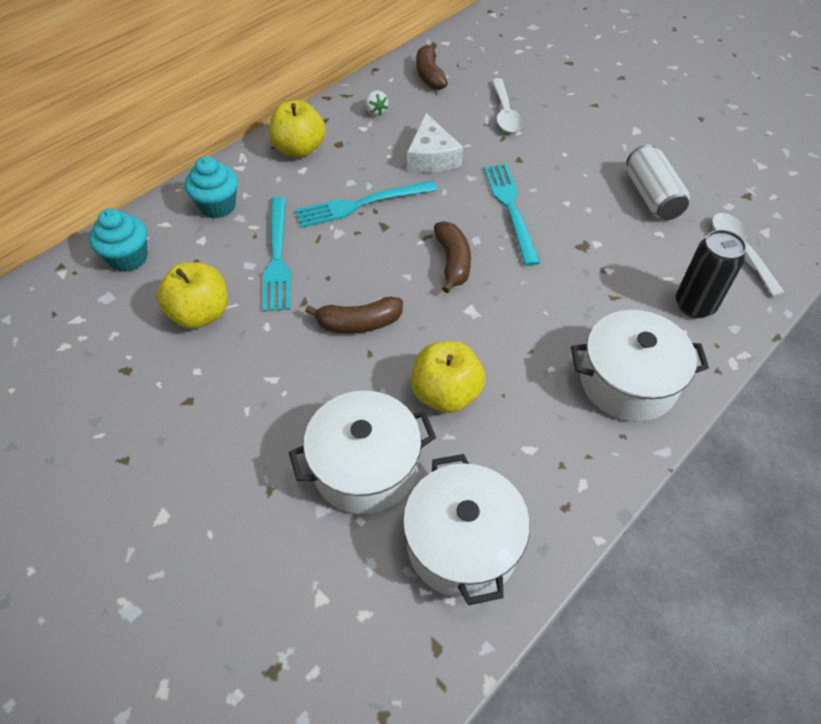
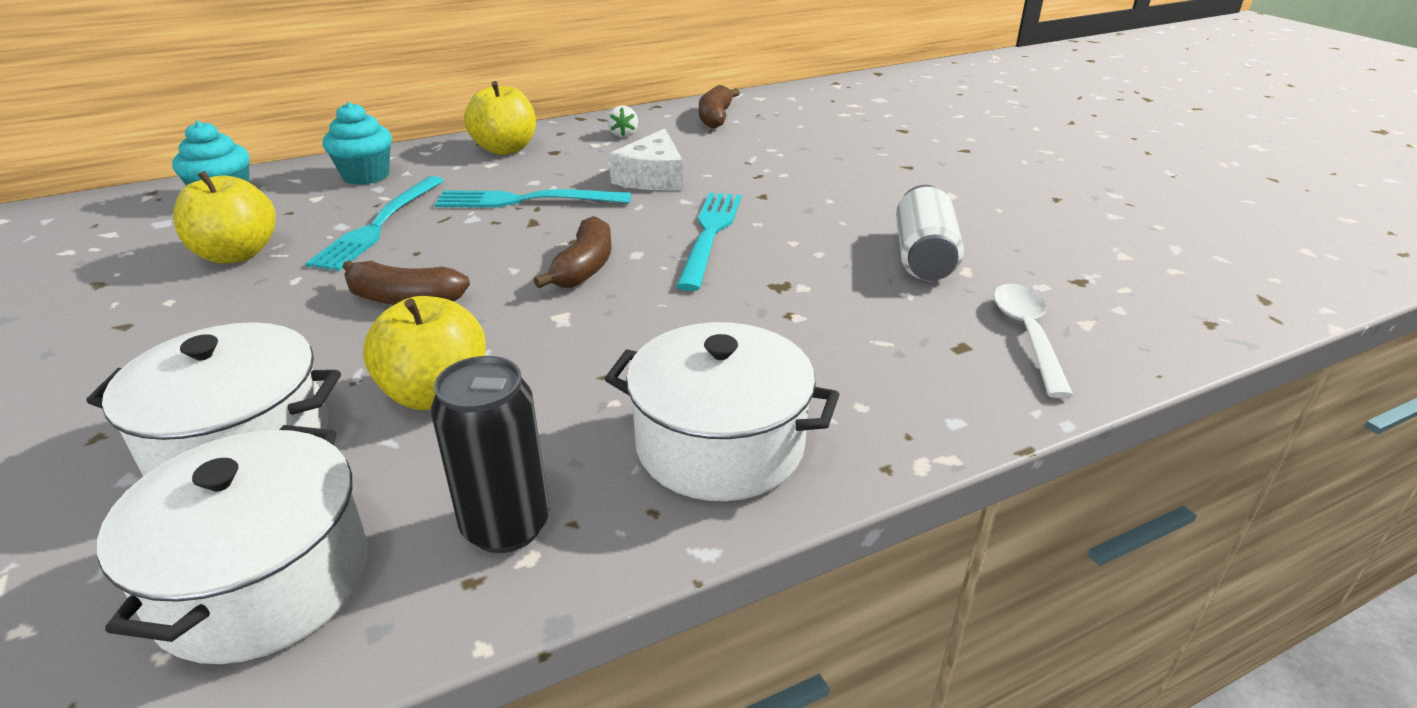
camera: 20 degrees right, 20 degrees down
white spoon [492,78,523,133] -> none
black can [676,230,747,318] -> black can moved to [431,356,550,553]

